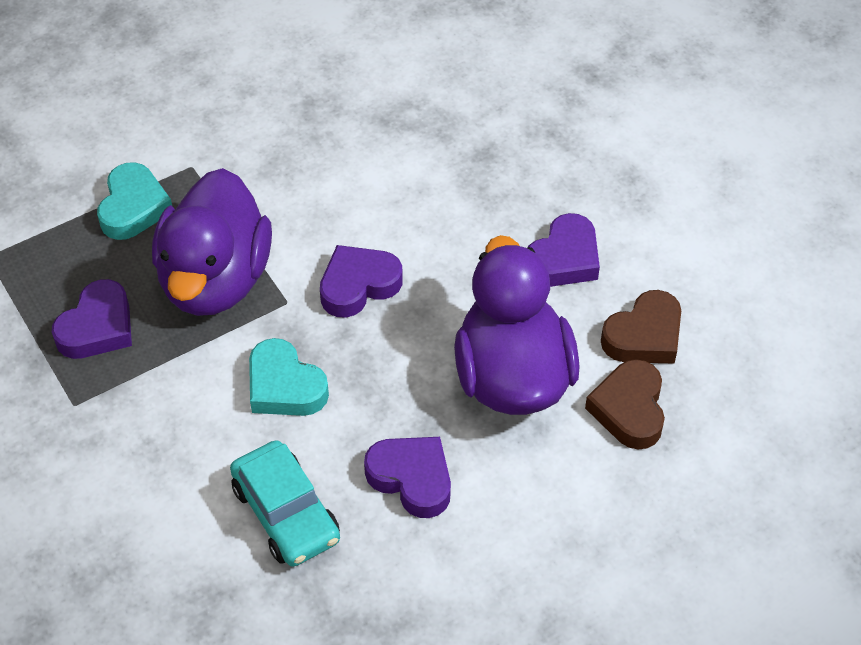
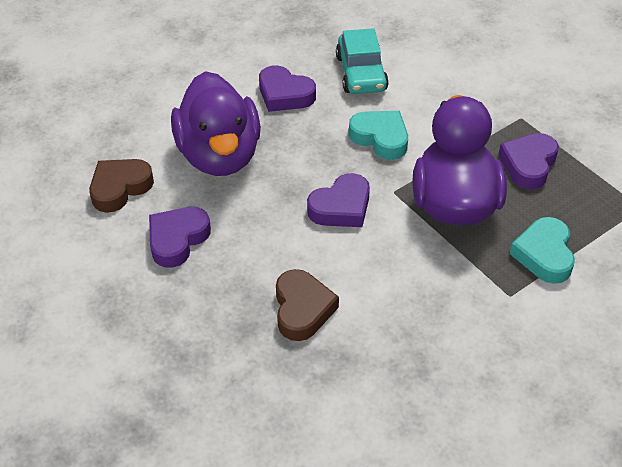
camera: 175 degrees right, 5 degrees down
turquoise car [230,440,340,567] -> turquoise car turned 150 degrees counterclockwise [336,28,389,94]
brown heart [585,359,665,450] -> brown heart moved to [276,269,339,341]

